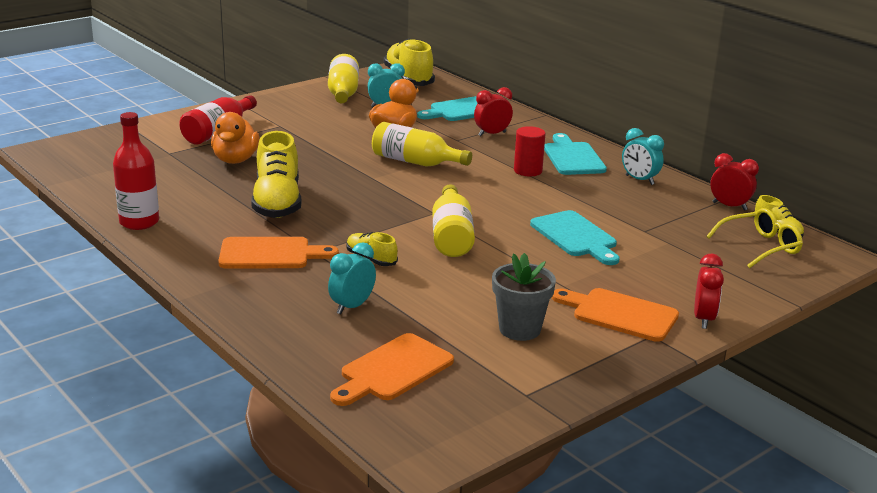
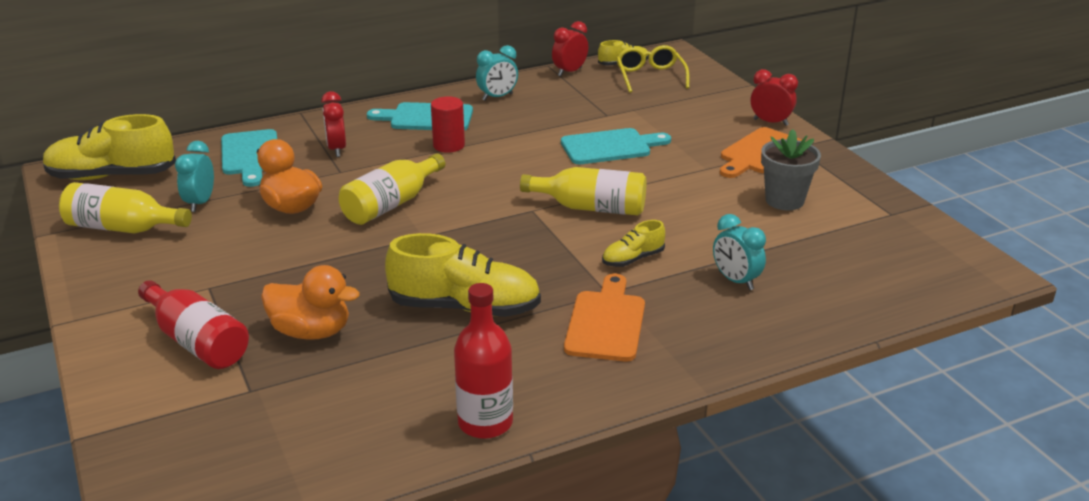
camera: 75 degrees left, 5 degrees up
orange cutting board [330,333,454,406] -> none

